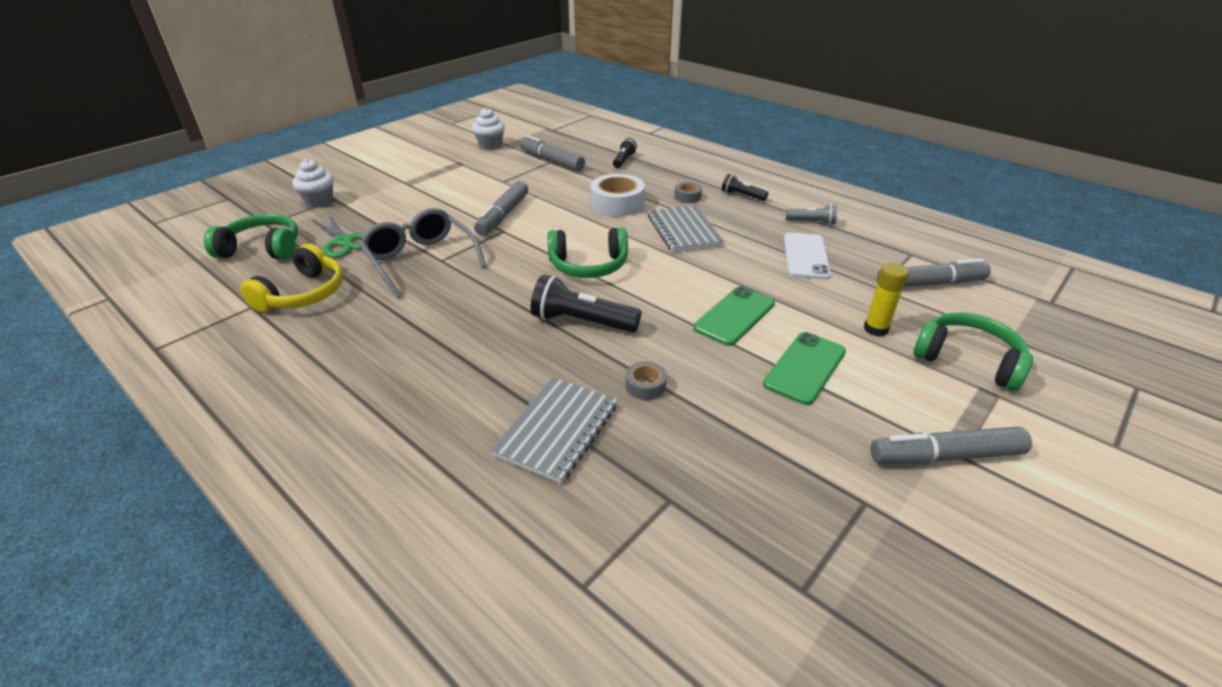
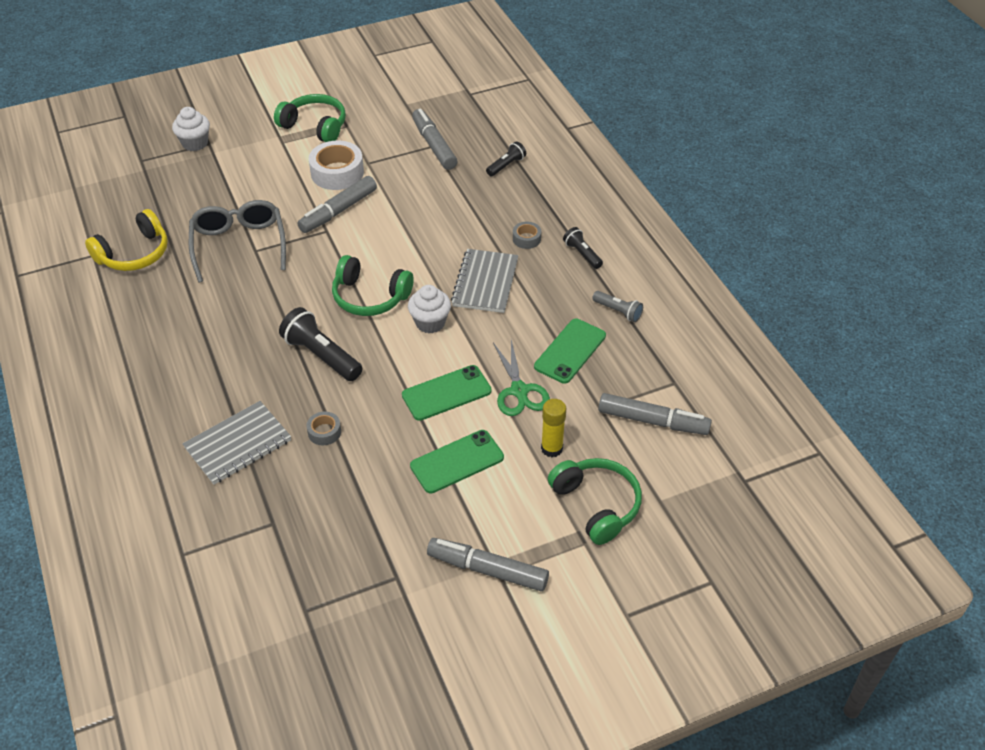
camera: 25 degrees right, 10 degrees up
green headphones [204,214,298,260] -> green headphones moved to [274,94,346,142]
green scissors [312,213,364,258] -> green scissors moved to [493,340,550,416]
white cupcake [472,107,505,150] -> white cupcake moved to [408,285,451,333]
white tape [591,174,645,217] -> white tape moved to [309,141,364,190]
white phone [784,233,831,280] -> green phone [534,319,606,384]

